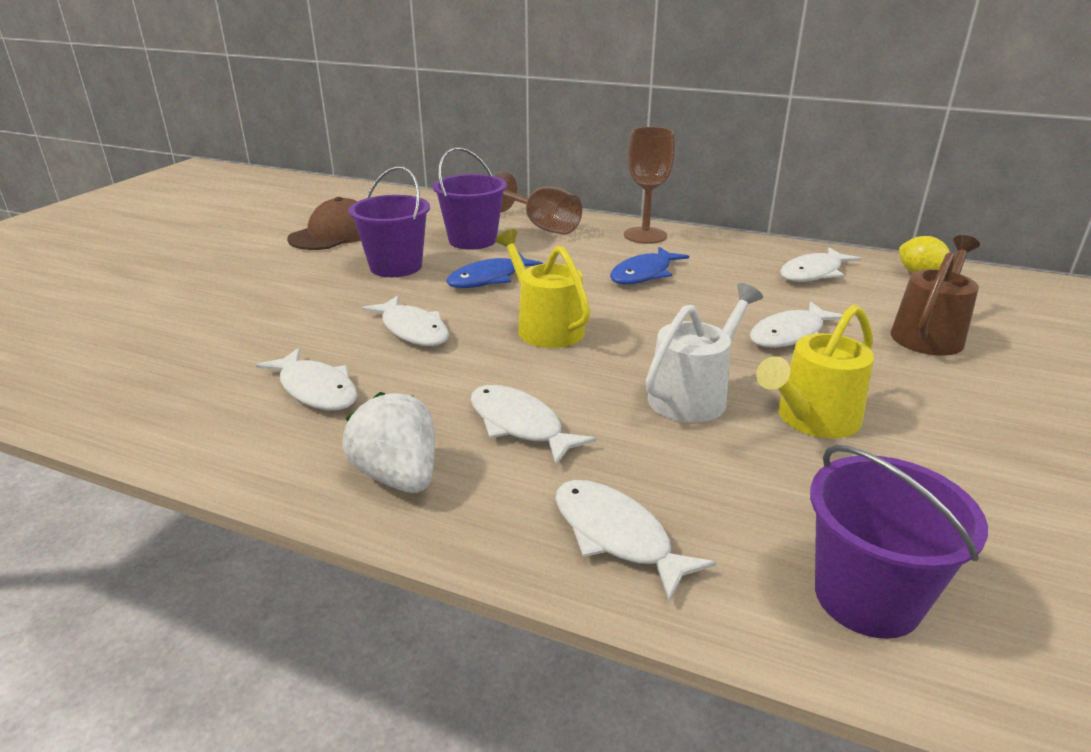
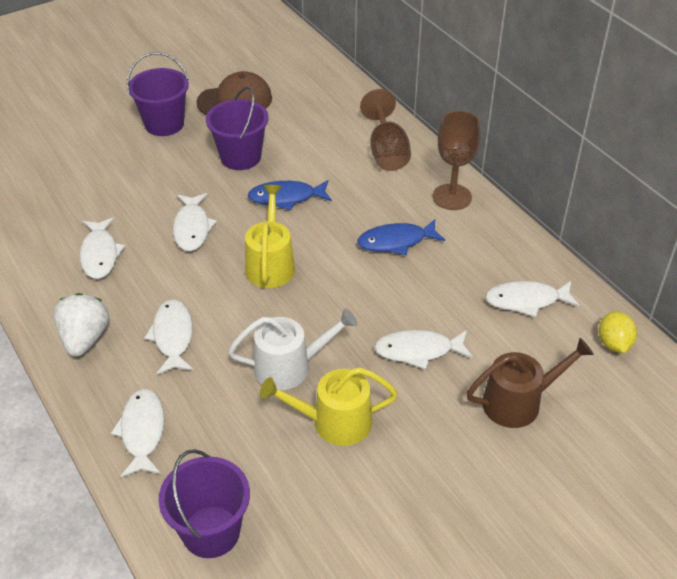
camera: 35 degrees right, 15 degrees up
purple bucket [433,147,507,250] -> purple bucket moved to [127,52,189,136]

